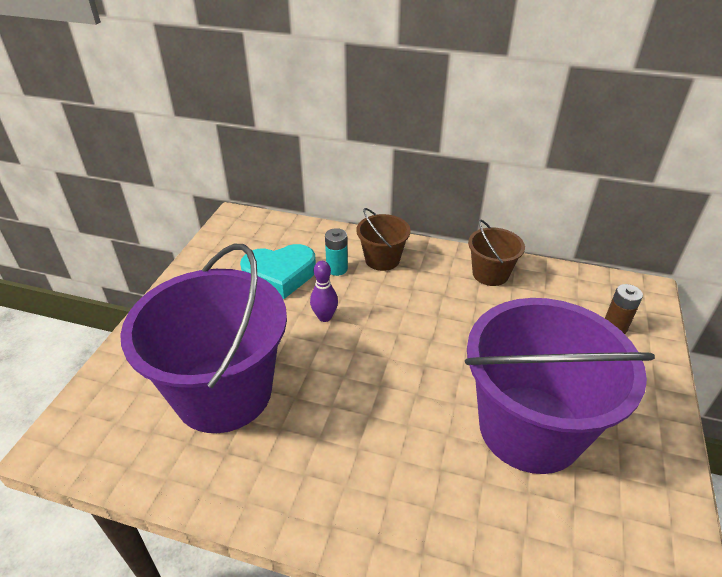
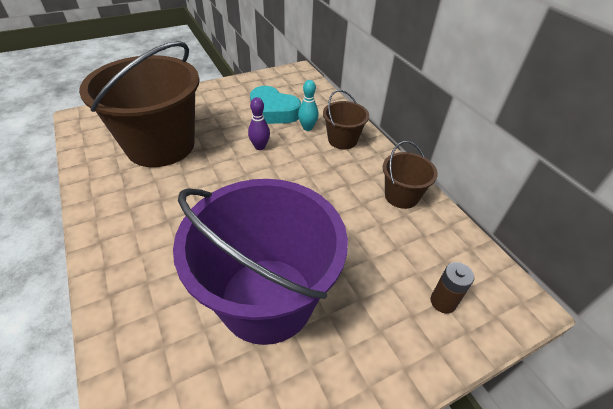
camera: 45 degrees right, 5 degrees up
purple bucket [120,244,287,433] -> brown bucket [79,41,199,167]
turquoise battery [325,228,348,276] -> turquoise bowling pin [298,80,319,131]

